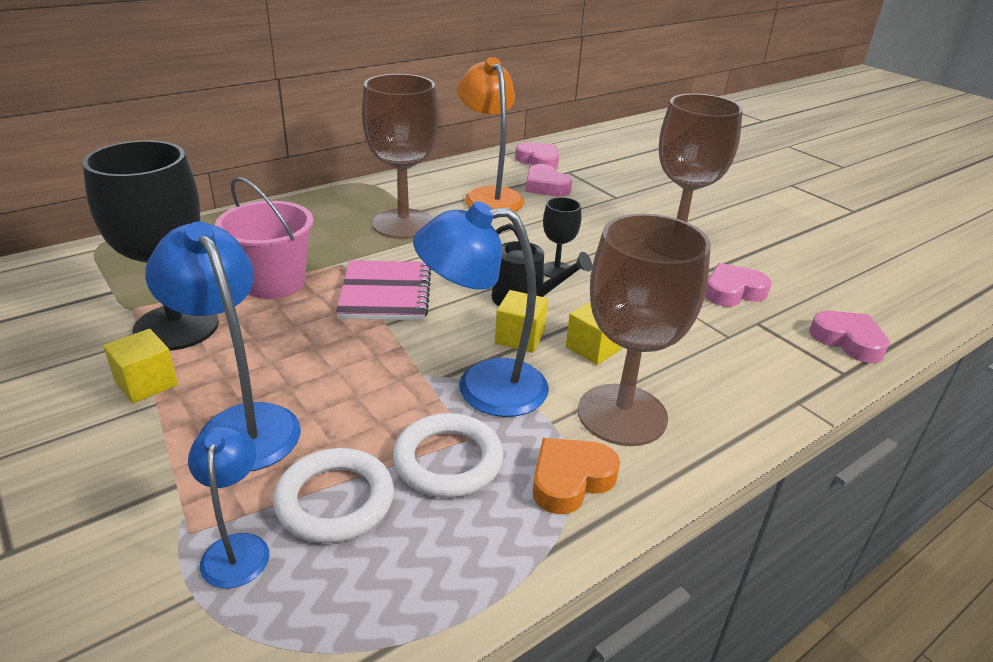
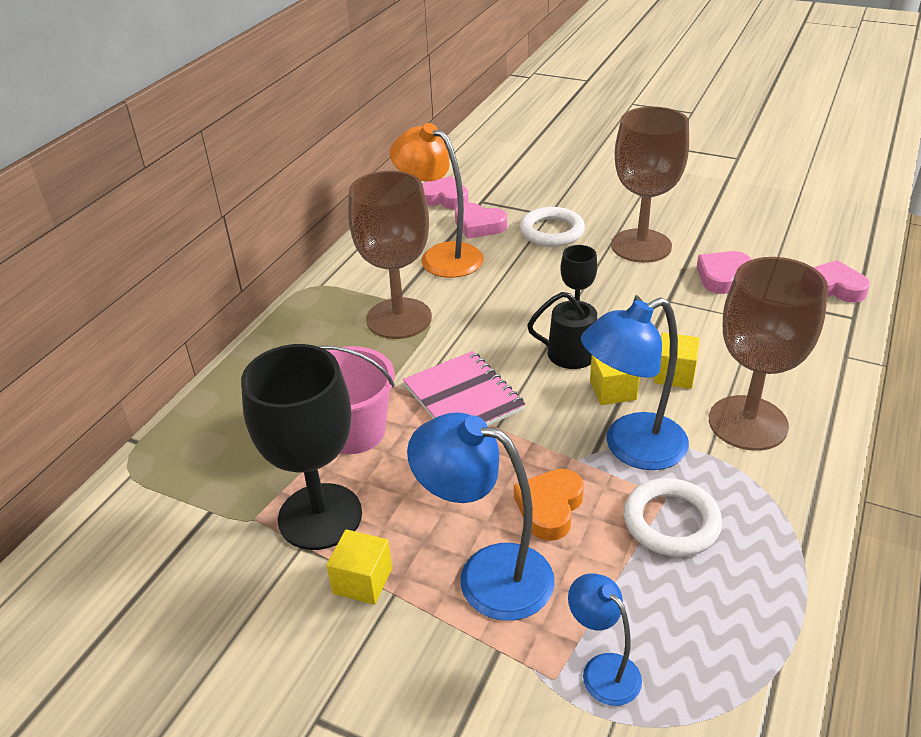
camera: 25 degrees left, 5 degrees up
white ring [273,448,394,543] -> white ring moved to [520,207,585,247]
orange heart [533,438,620,514] -> orange heart moved to [514,469,584,541]

